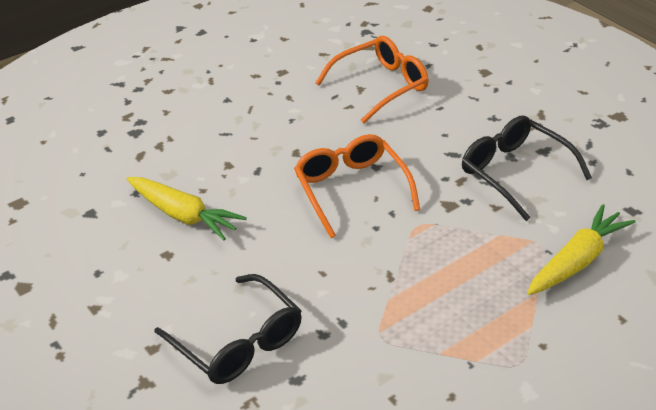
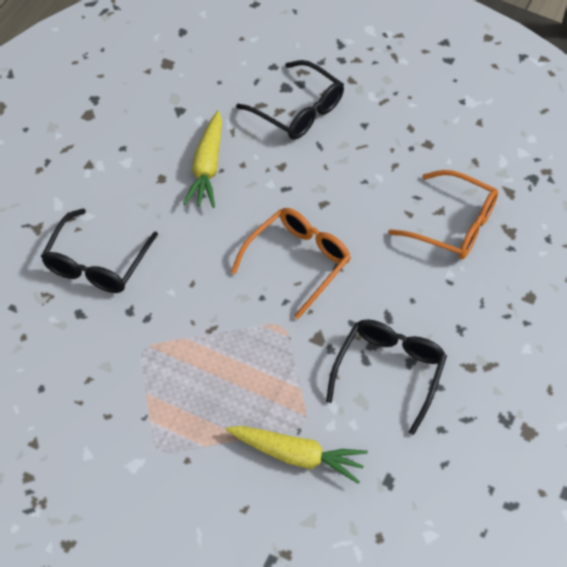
camera: 60 degrees right, 15 degrees up
none -> black glasses [236,60,344,139]

